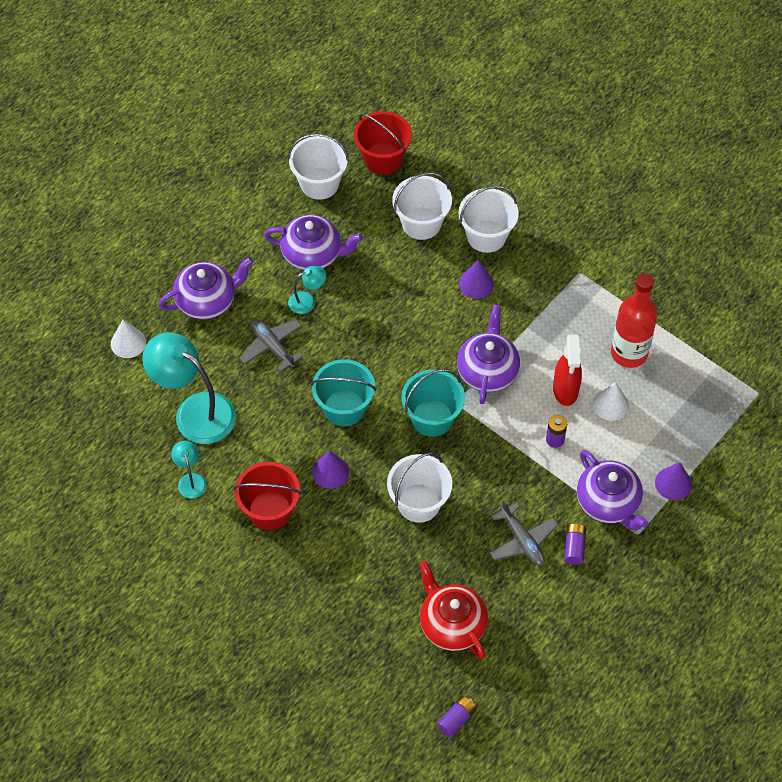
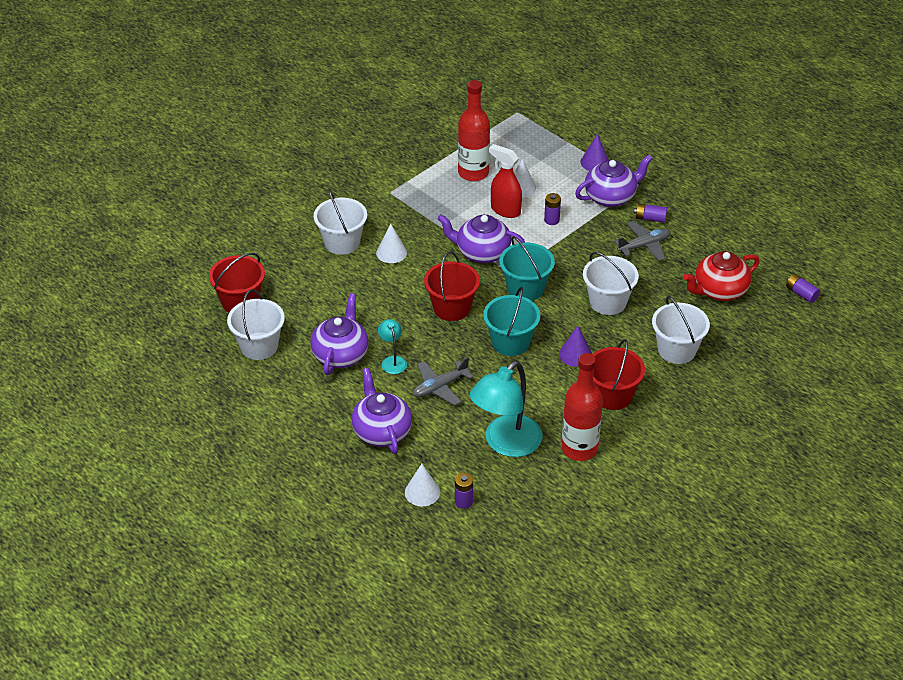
camera: 85 degrees left, 15 degrees down
turquoise lamp [171,441,207,499] -> red bottle [562,353,603,461]
white bucket [392,173,452,240] -> white bucket moved to [652,296,710,364]
purple cone [459,260,494,299] -> white cone [376,224,407,263]
red spray bottle [553,335,582,406] -> red spray bottle turned 150 degrees counterclockwise [489,144,522,218]
none -> red bucket [424,251,480,321]
none -> purple battery [455,473,473,509]

